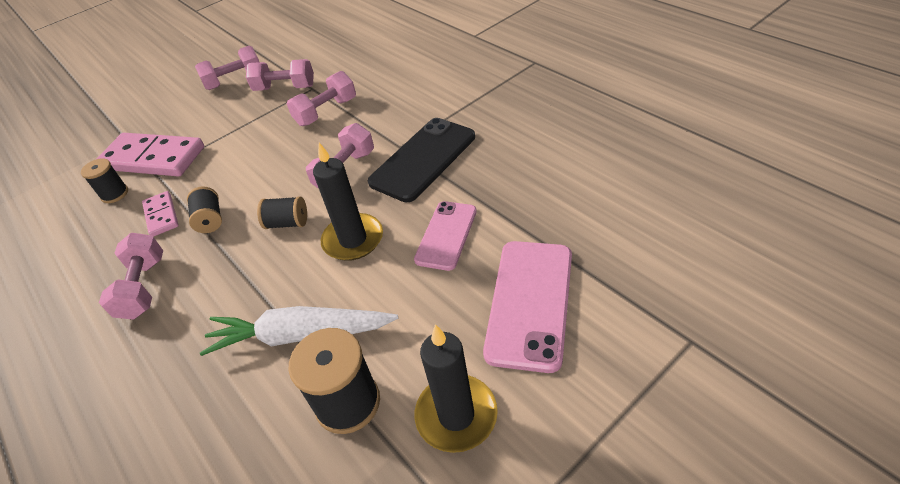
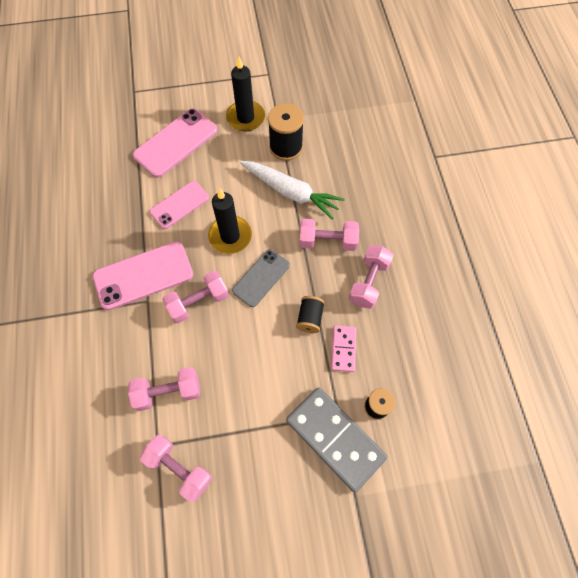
camera: 155 degrees left, 20 degrees up
pink domino [97,133,204,177] -> grey domino [286,387,388,492]
pink dumbbell [195,46,259,90] -> pink dumbbell moved to [300,219,359,251]
black spool [257,196,307,229] -> grey phone [232,249,290,307]
black phone [368,118,475,202] -> pink phone [92,241,194,310]

